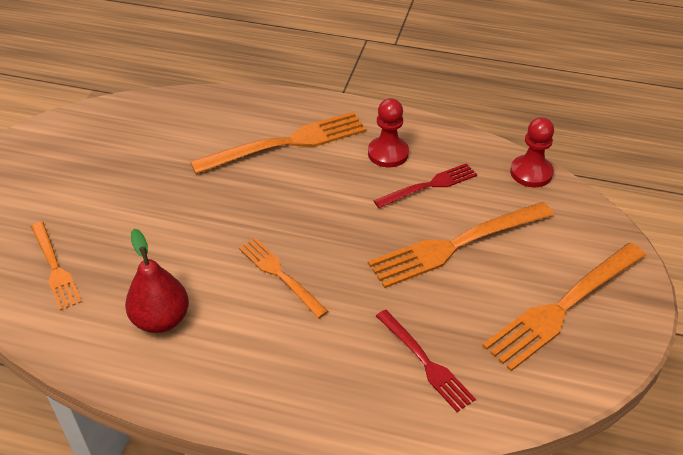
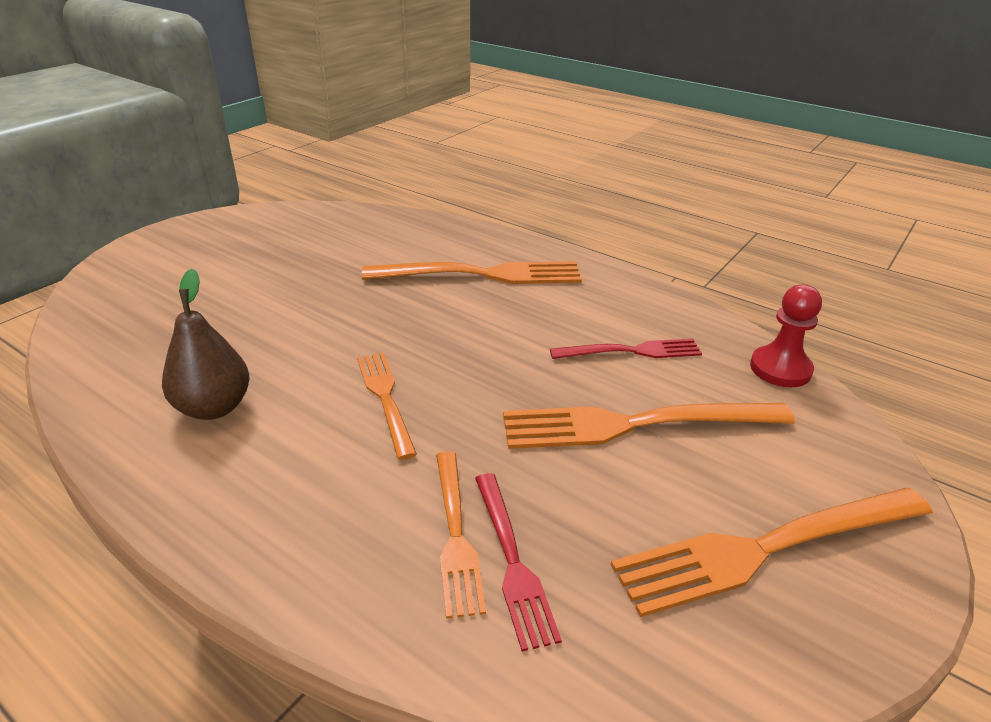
camera: 20 degrees right, 10 degrees down
orange fork [31,222,82,311] -> orange fork moved to [436,451,486,619]
red pear [125,229,189,333] -> brown pear [162,269,250,420]
red pawn [368,98,409,167] -> none

